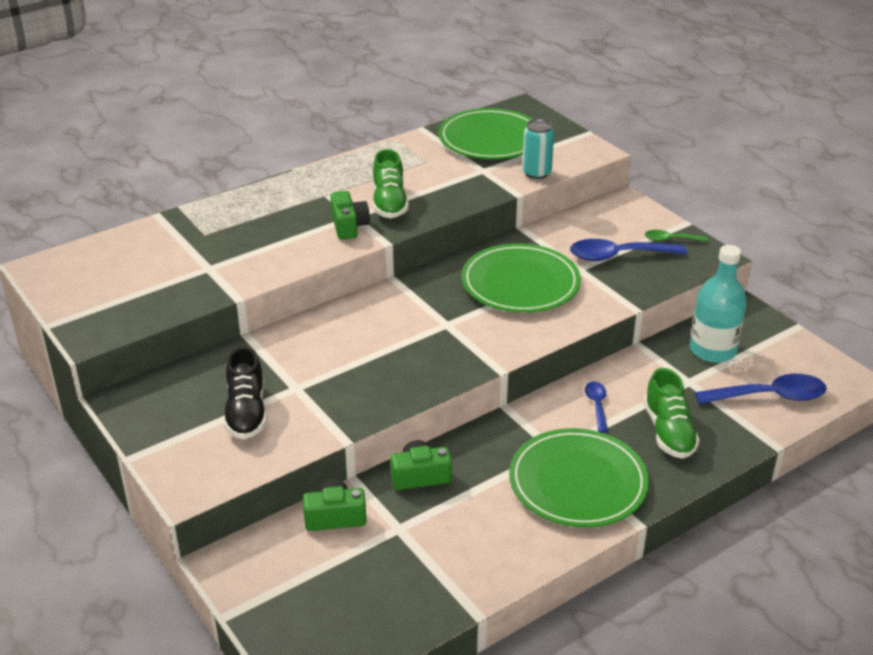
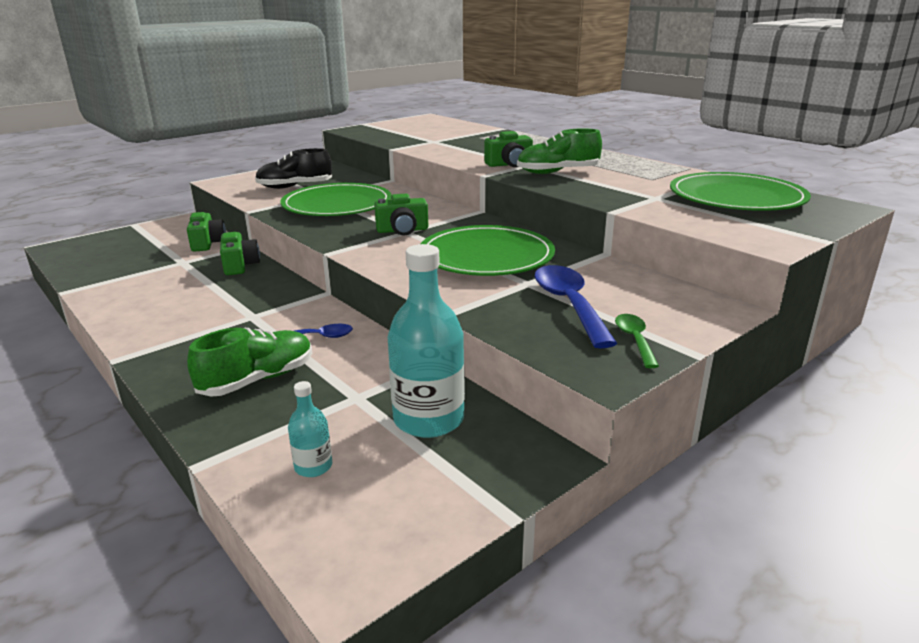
camera: 85 degrees right, 10 degrees down
green plate [509,428,649,527] -> green plate moved to [281,183,392,216]
turquoise can [522,119,554,179] -> none
green shoe [644,368,700,459] -> green shoe turned 150 degrees clockwise [187,328,312,397]
blue spoon [695,374,827,404] -> turquoise bottle [288,381,332,477]
none -> green camera [374,194,428,235]

